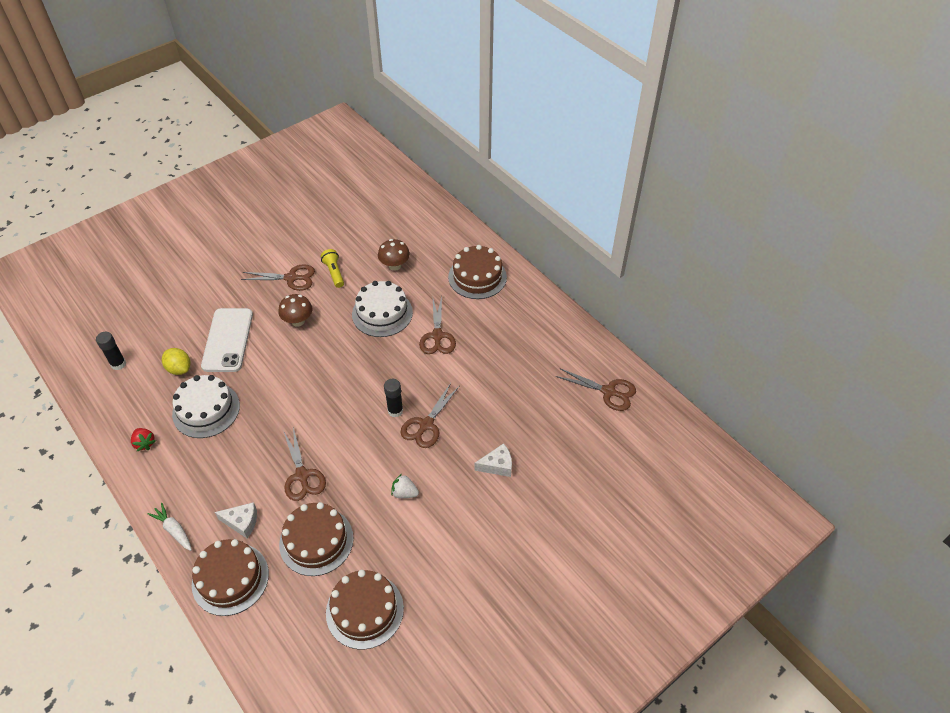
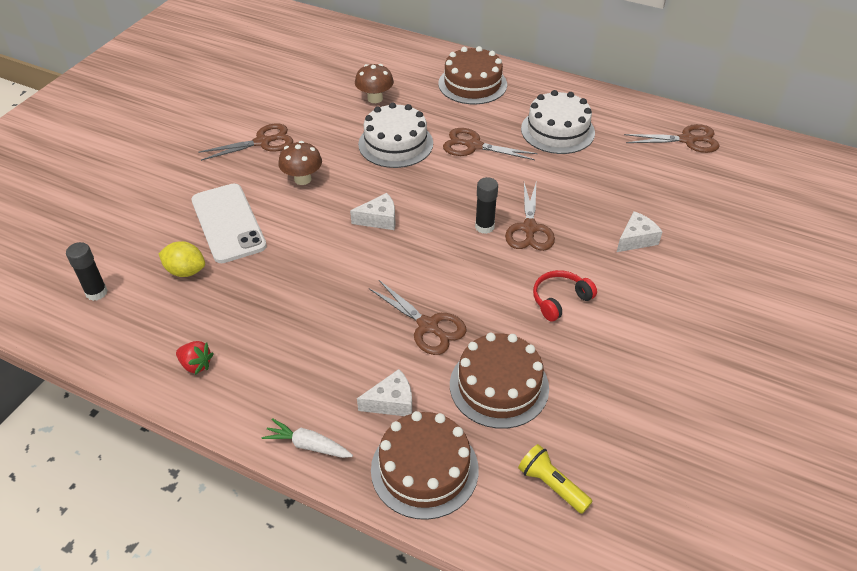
camera: 25 degrees left, 5 degrees down
white cake [172,375,240,438] -> white cake moved to [521,90,595,154]
yellow flashlight [321,249,344,288] -> yellow flashlight moved to [518,444,592,514]
brown cake [326,570,404,649] -> none
white strawberry [391,474,419,498] -> red headphones [533,270,597,322]
brown scissors [419,296,456,354] -> brown scissors turned 135 degrees clockwise [443,128,538,160]
none -> white cheese [350,193,395,230]

